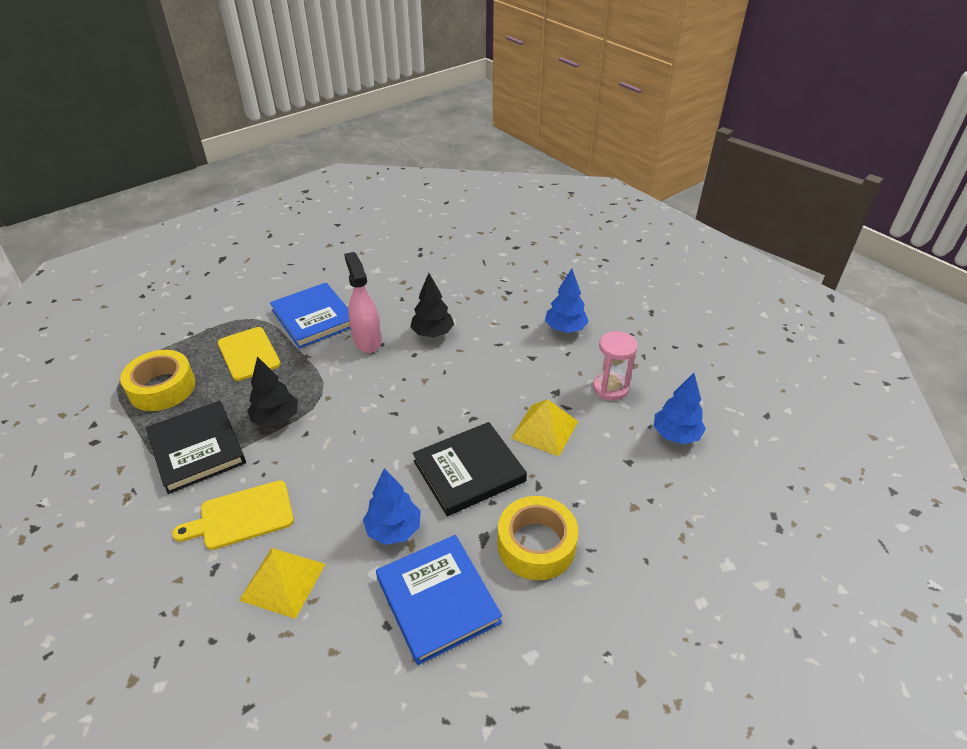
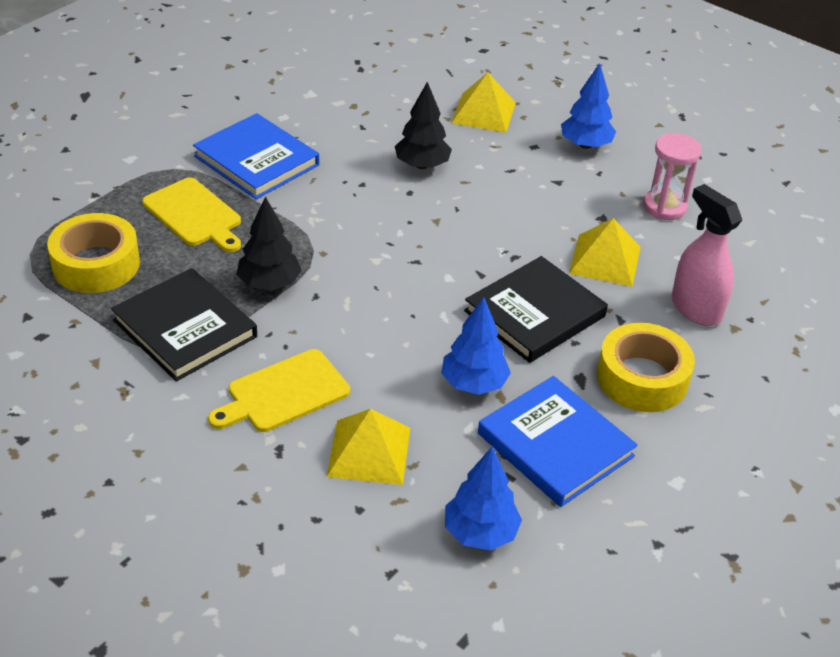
camera: 15 degrees left, 0 degrees up
pink spray bottle [344,252,382,353] -> pink spray bottle moved to [671,184,742,326]
blue tree [654,373,706,444] -> blue tree moved to [445,446,522,550]
none -> yellow pyramid [451,72,516,133]

